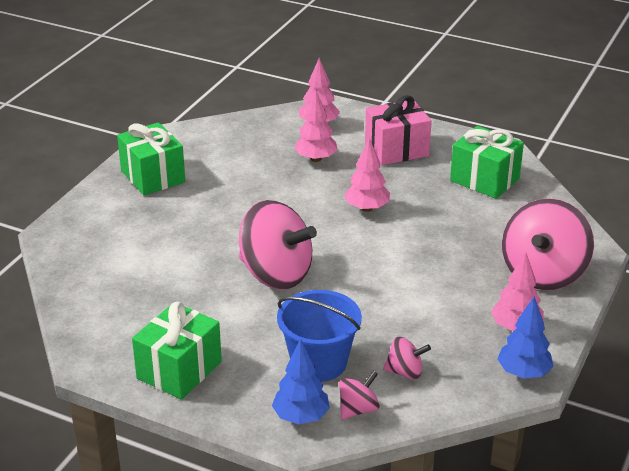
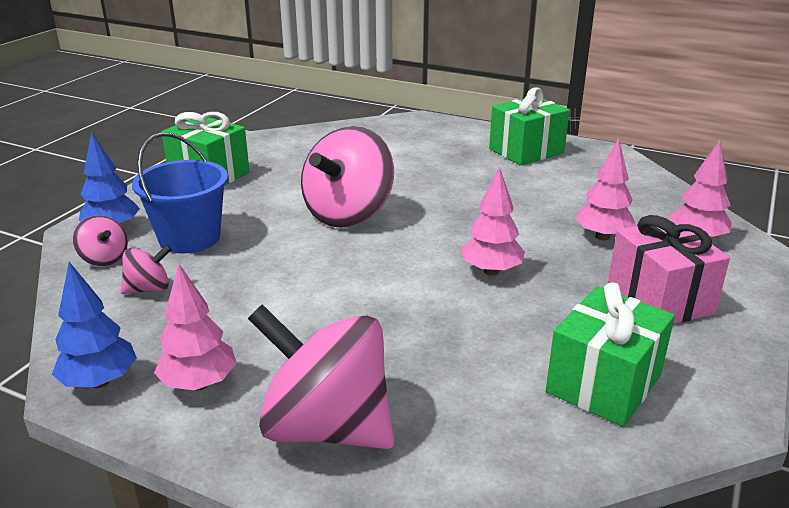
camera: 90 degrees right, 5 degrees down
pink spinning top [383,337,431,380] -> pink spinning top turned 120 degrees counterclockwise [120,245,172,294]

